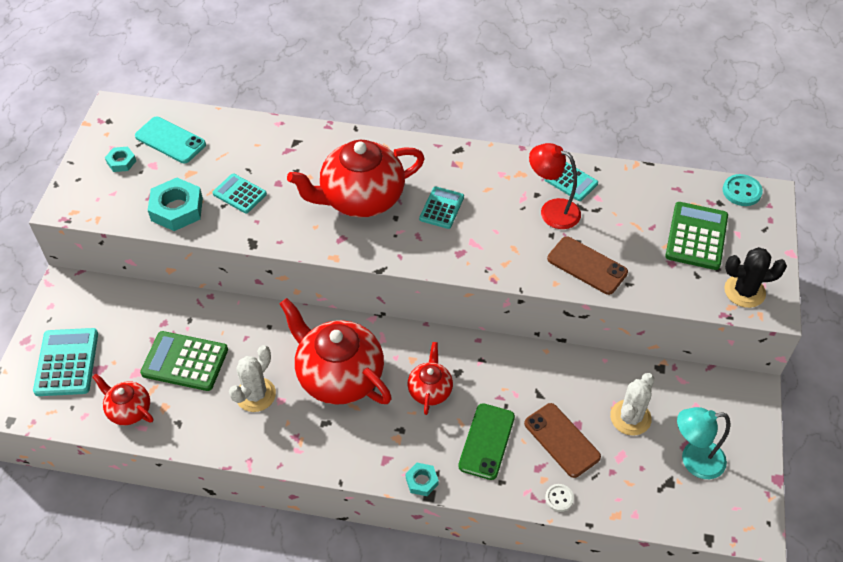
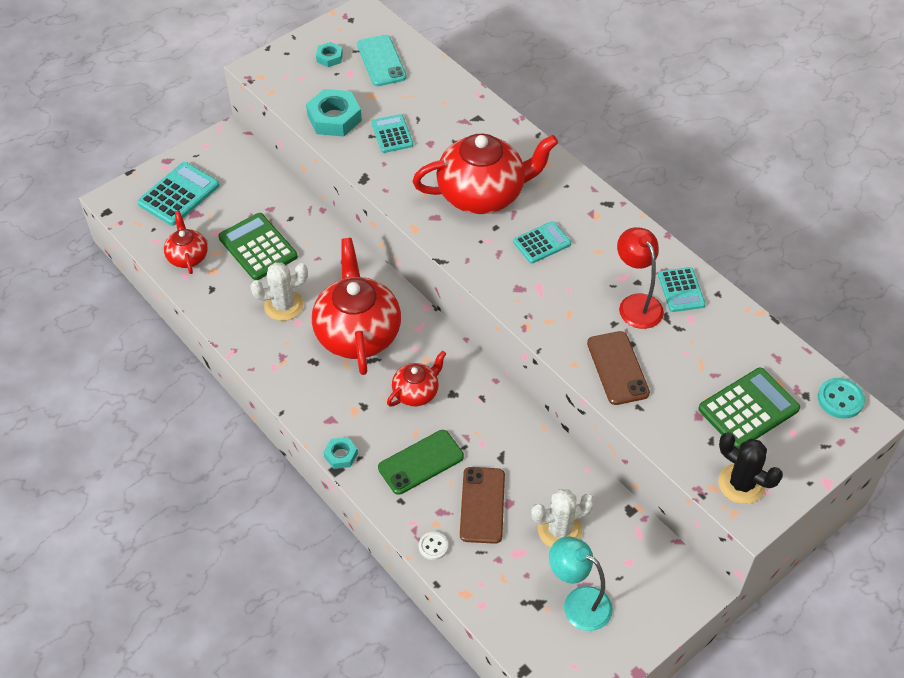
camera: 40 degrees right, 0 degrees up
red teapot [287,140,425,217] -> red teapot turned 150 degrees clockwise [413,134,558,214]

